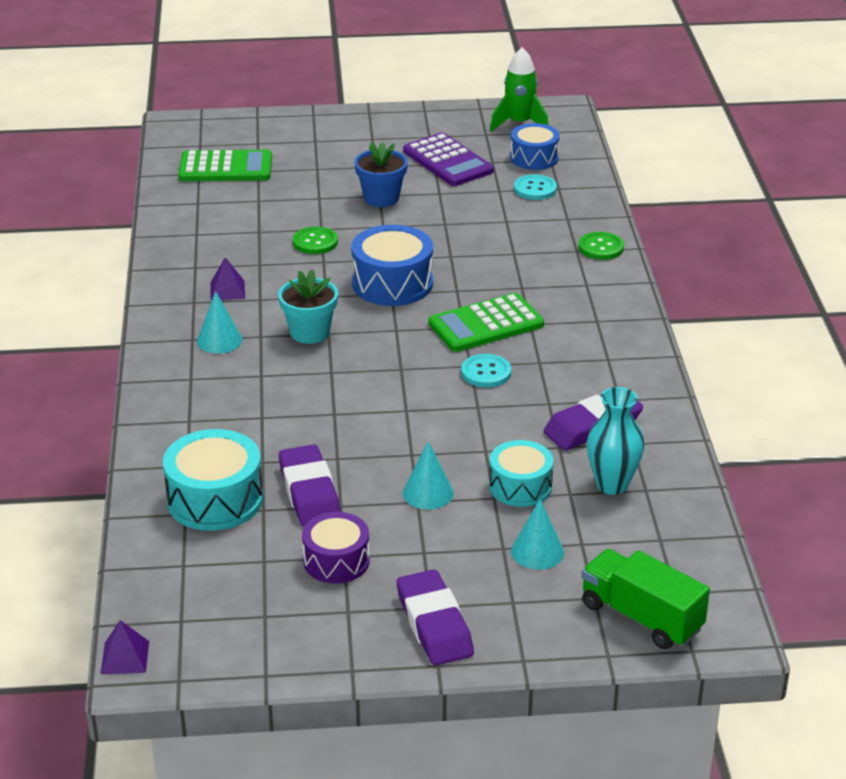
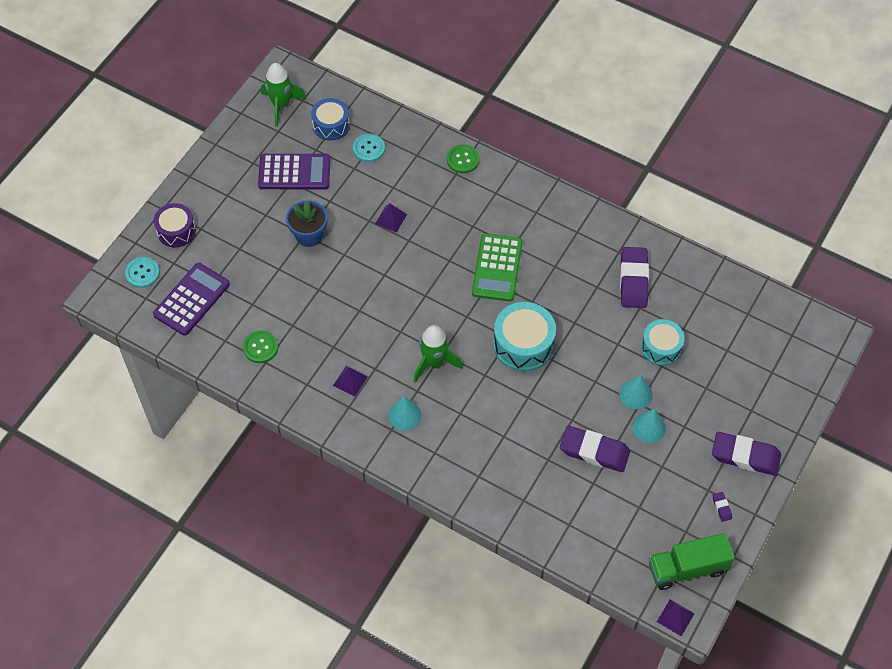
camera: 55 degrees left, 25 degrees up
turquoise drum [163,429,263,531] -> turquoise drum moved to [493,302,556,372]
green calculator [178,150,272,181] -> purple calculator [153,263,230,336]
turquoise flower pot [278,269,338,344] -> green rocket [414,325,463,382]
green button [293,226,338,254] -> green button moved to [243,331,278,363]
purple drum [302,512,370,583] -> purple drum moved to [154,203,196,247]
blue drum [351,225,433,306] -> none
turquoise button [461,354,511,387] -> turquoise button moved to [125,257,160,288]
turquoise cone [511,499,564,570] -> turquoise cone moved to [632,409,666,443]
green truck [582,549,710,649] -> green truck moved to [649,533,735,590]
turquoise vase [587,387,644,495] -> none
none -> purple pyramid [375,204,407,233]
none -> purple eraser [713,492,732,522]

